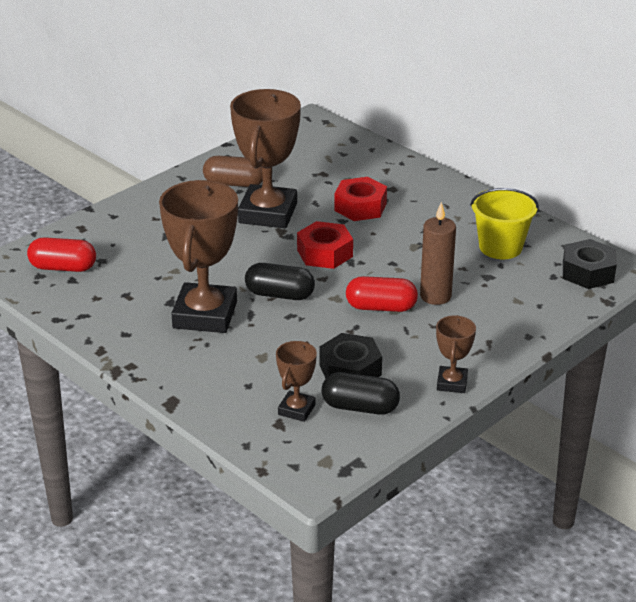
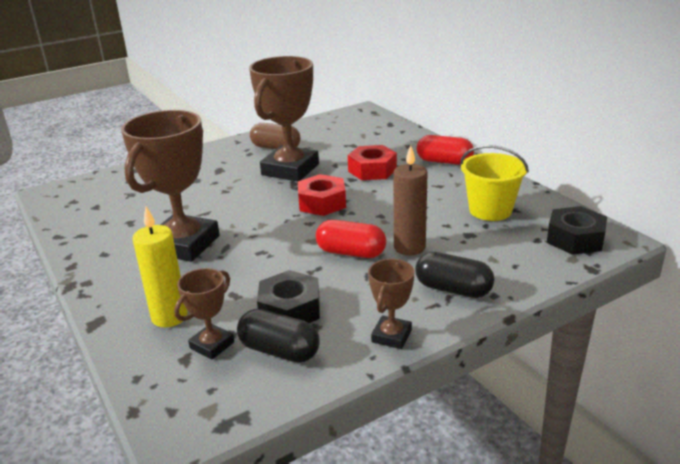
camera: 15 degrees right, 5 degrees down
red capsule [27,237,96,272] -> red capsule moved to [417,135,474,165]
black capsule [245,263,315,300] -> black capsule moved to [415,252,494,298]
none -> yellow candle [132,206,188,327]

